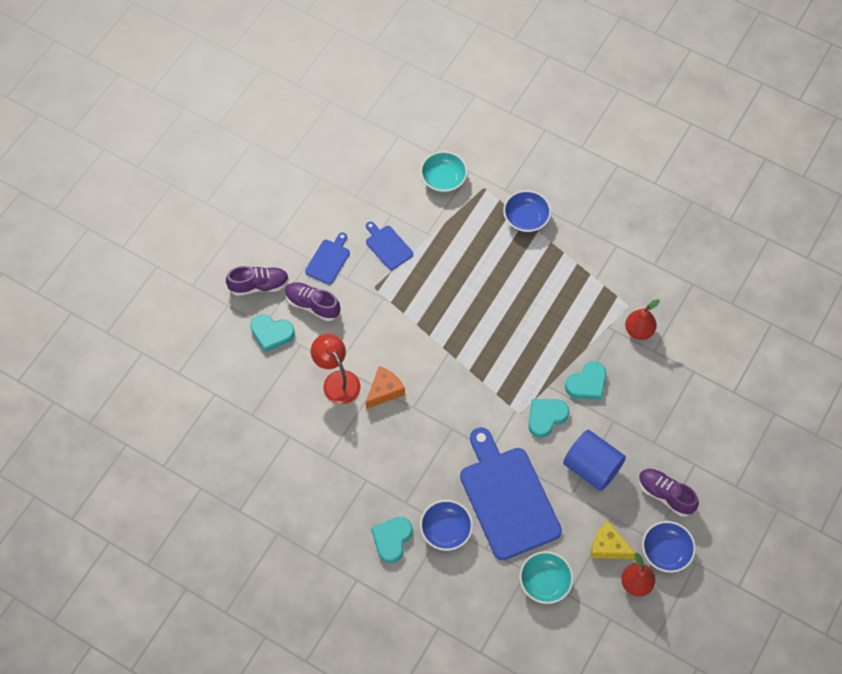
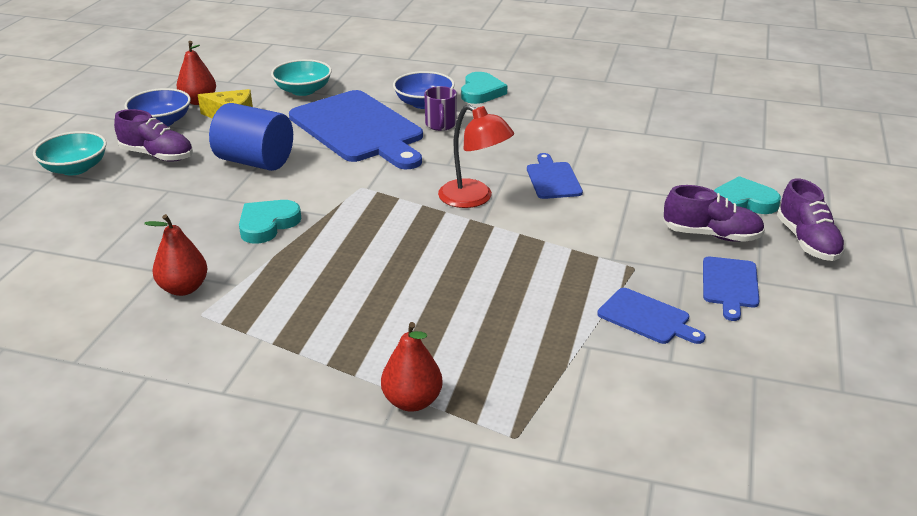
camera: 165 degrees right, 30 degrees down
purple shoe [226,266,289,296] -> purple shoe turned 75 degrees counterclockwise [777,179,846,261]
red lamp [311,334,361,404] -> red lamp moved to [438,104,514,208]
orange cheese [366,366,405,409] -> blue cutting board [527,153,583,199]
turquoise bowl [420,151,467,193] -> turquoise bowl moved to [33,131,107,176]
blue bowl [503,190,551,233] -> red pear [381,322,443,412]
turquoise heart [528,399,569,438] -> none
none -> purple mug [424,86,457,131]

